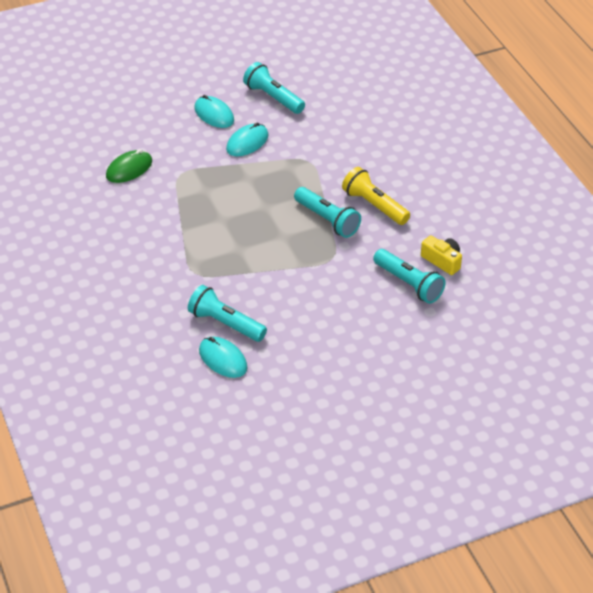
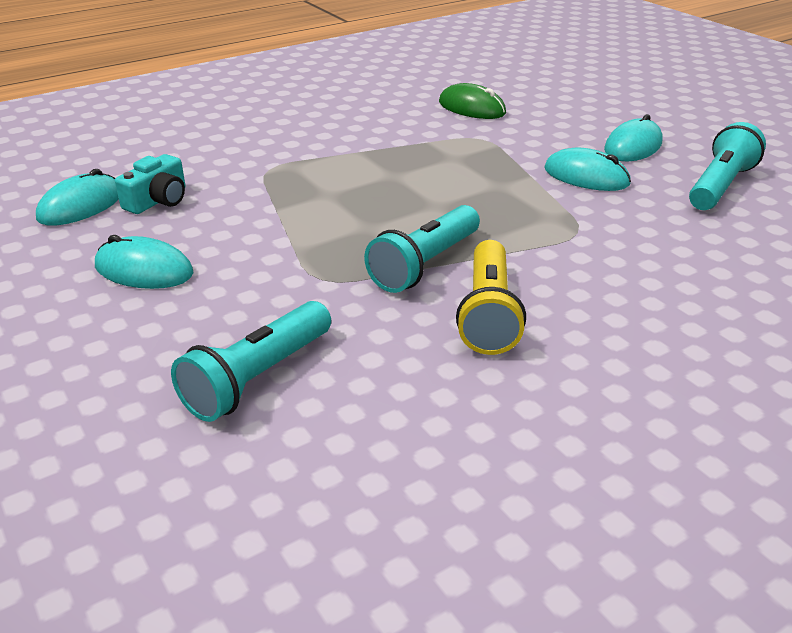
camera: 80 degrees right, 10 degrees down
turquoise flashlight [188,285,267,342] -> turquoise camera [115,154,185,214]
yellow flashlight [342,167,410,225] -> yellow flashlight turned 150 degrees clockwise [456,240,526,355]
yellow camera [421,235,462,275] -> none
none -> turquoise mouse [95,235,193,289]

